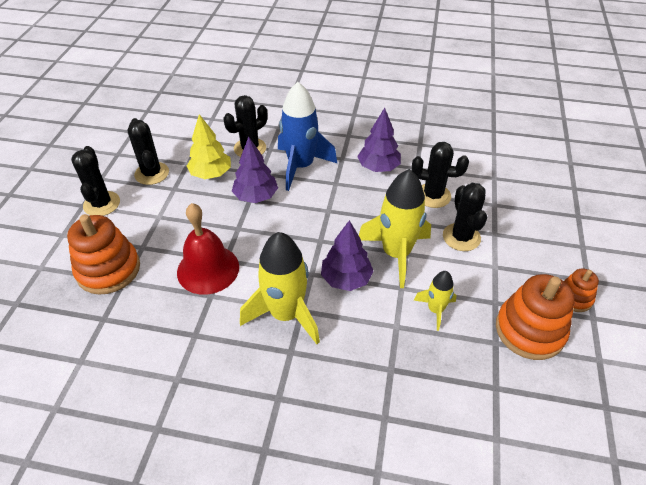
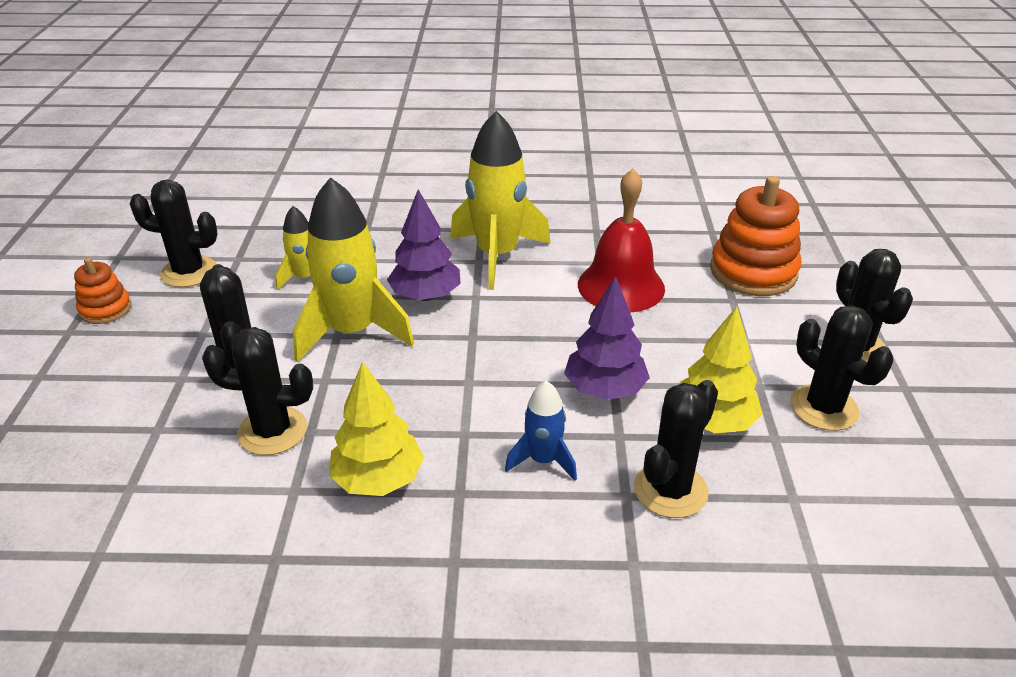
camera: 170 degrees right, 10 degrees down
blue rocket [278,82,337,191] -> blue rocket [505,381,577,481], size x0.52
purple tree [357,108,401,172] -> yellow tree [329,362,424,496]
orange stacking toy [496,274,575,360] -> black cactus [129,180,218,287]

